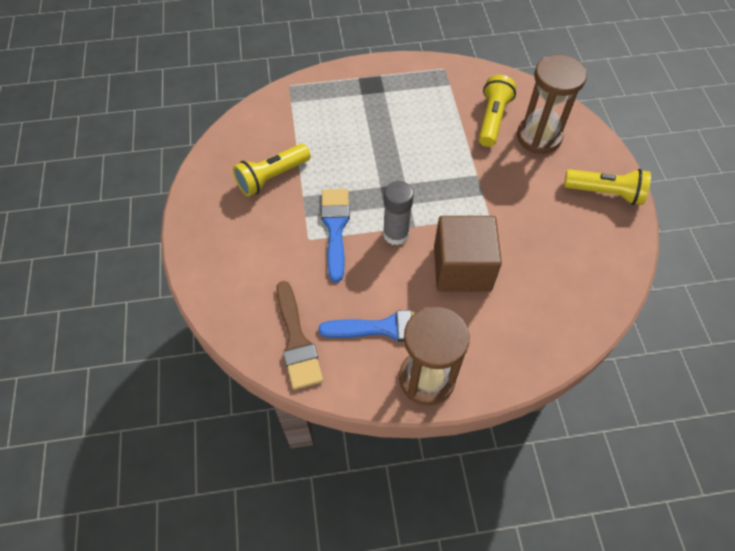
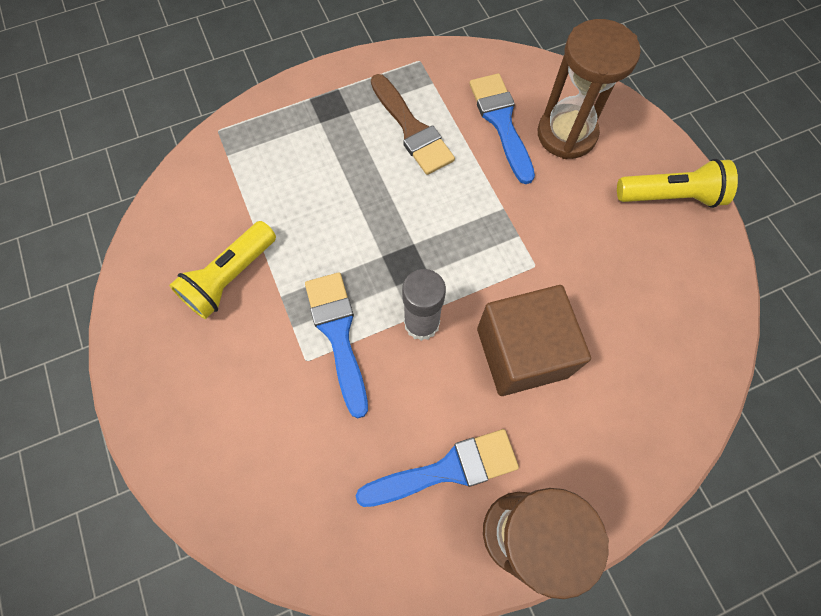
camera: 15 degrees left, 10 degrees up
brown brush [276,281,323,390] -> brown brush moved to [371,74,455,175]
yellow flashlight [478,75,516,147] -> blue brush [469,73,535,184]

